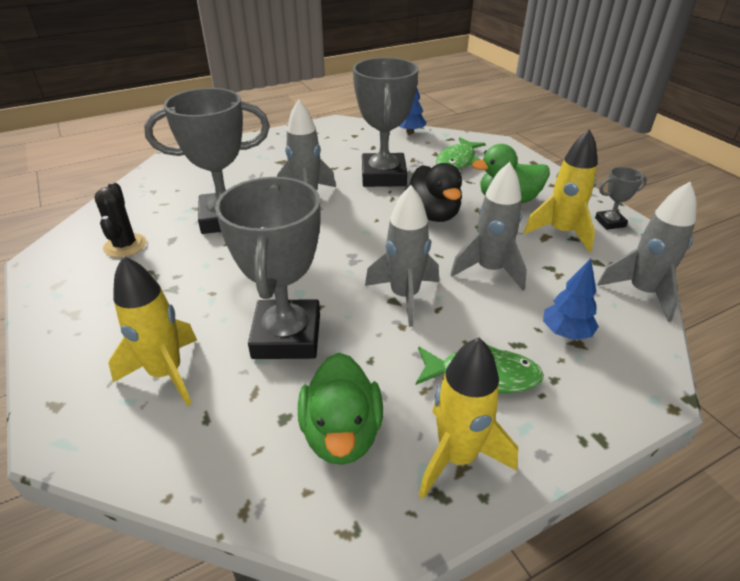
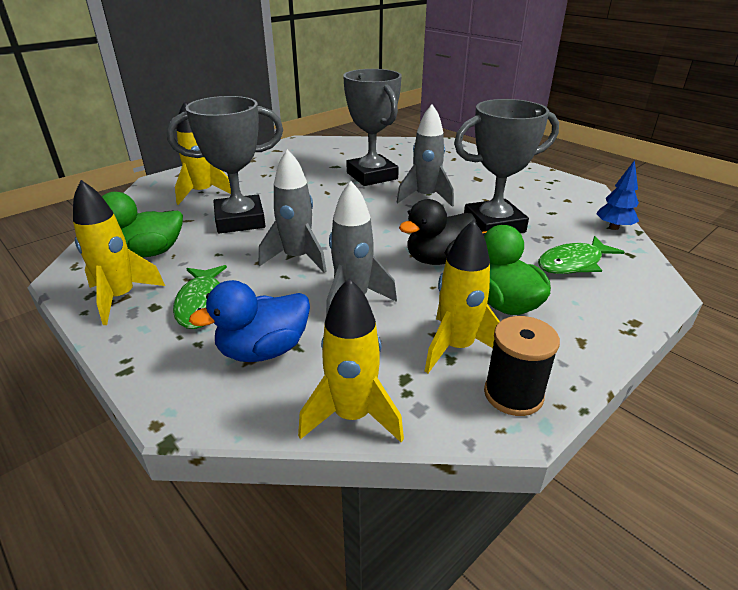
camera: 75 degrees right, 5 degrees down
black cactus [95,182,146,258] -> none
green fish [436,137,486,170] -> green fish turned 45 degrees counterclockwise [538,236,624,274]
blue tree [543,258,599,340] -> blue duck [189,280,310,362]
grey trophy [595,167,647,230] -> black spool [484,316,560,416]
grey rocket [597,182,697,322] -> yellow rocket [298,278,404,442]

